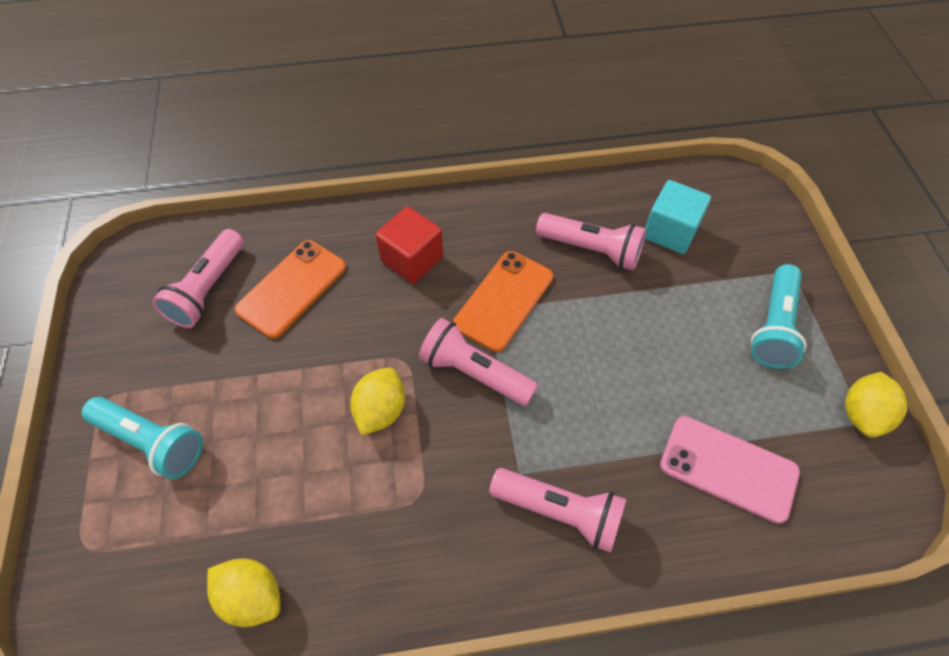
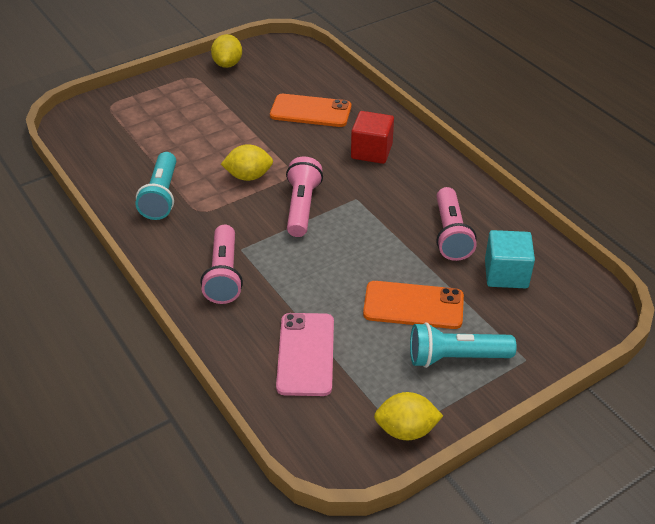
camera: 65 degrees right, 15 degrees down
turquoise flashlight [82,397,203,479] -> turquoise flashlight moved to [135,152,176,220]
pink flashlight [152,229,244,328] -> none
yellow lemon [207,558,281,627] -> yellow lemon moved to [211,34,242,68]
orange phone [453,251,553,352] -> orange phone moved to [363,281,464,329]

